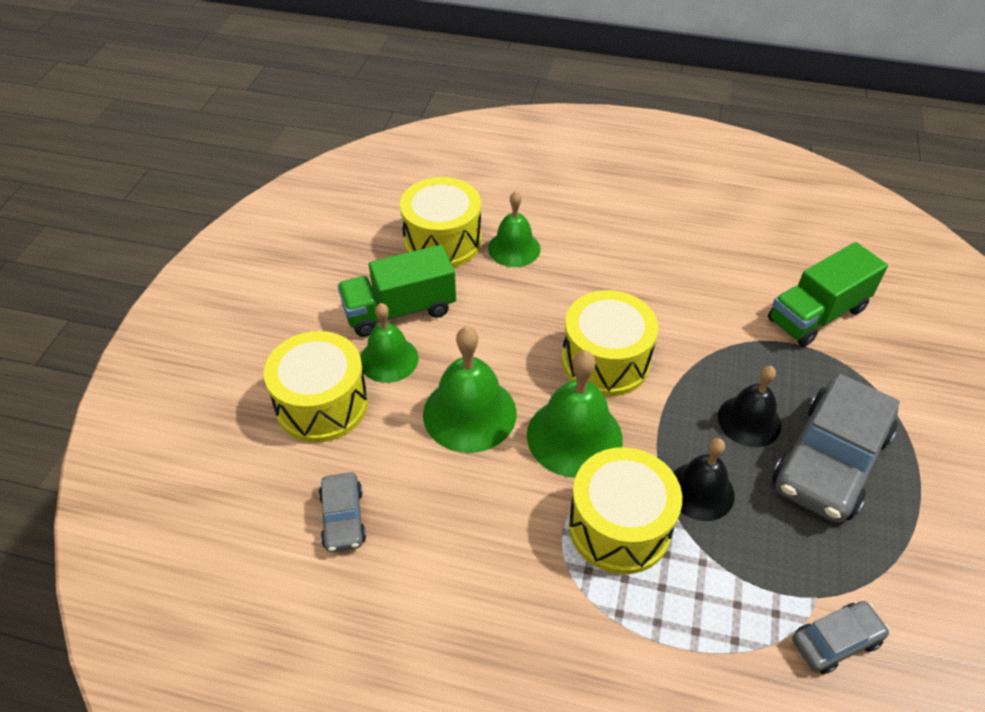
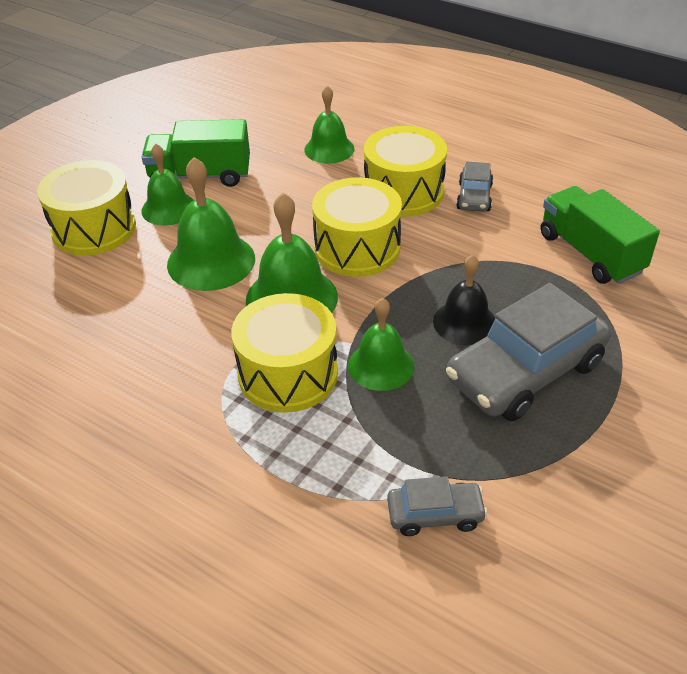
camera: 20 degrees right, 5 degrees down
grey car [319,472,366,552] -> grey car moved to [456,161,493,212]
yellow drum [400,177,482,267] -> yellow drum moved to [364,126,447,217]
black bell [673,438,735,521] -> green bell [348,298,414,391]
green truck [768,242,888,347] -> green truck turned 75 degrees clockwise [541,186,660,284]

